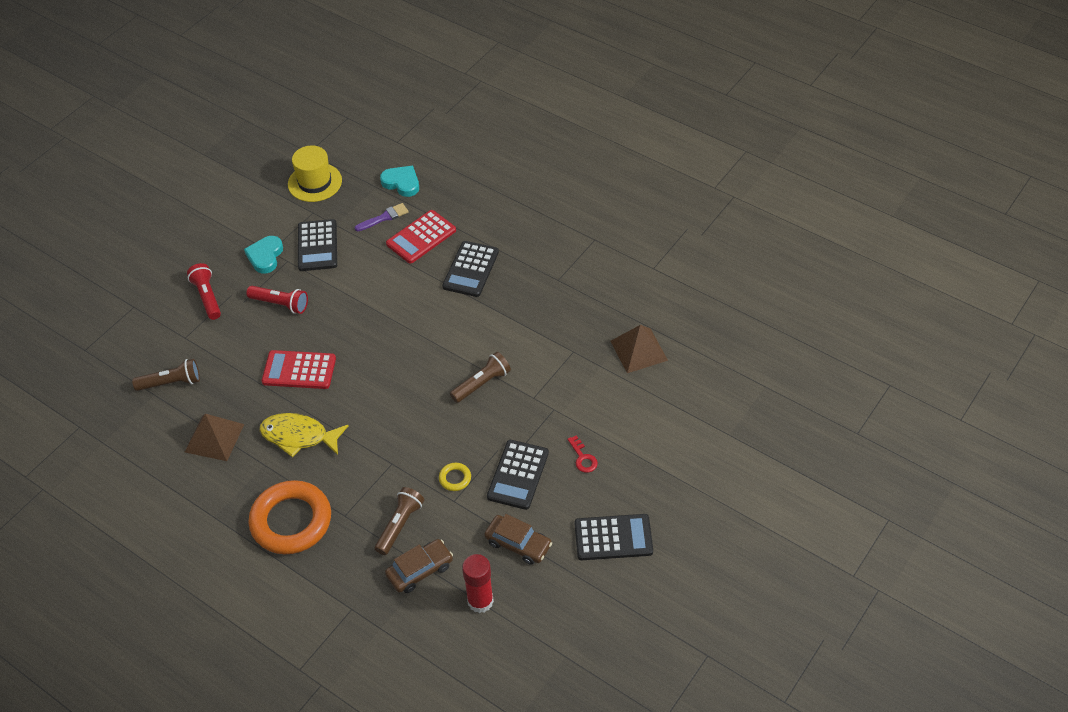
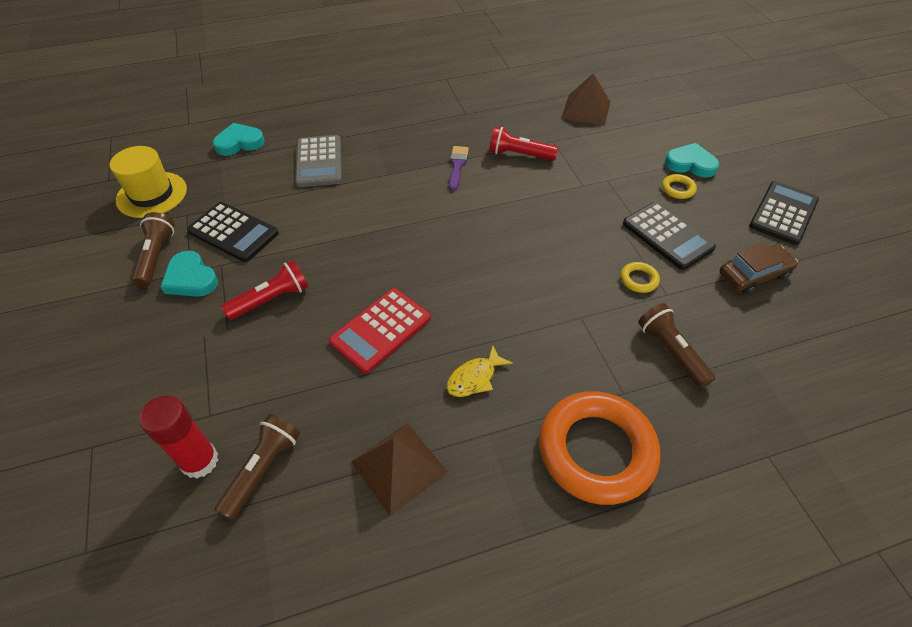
camera: 55 degrees left, 0 degrees up
red flashlight [187,263,221,320] -> red flashlight moved to [489,126,558,161]
yellow fish [259,413,348,457] -> yellow fish [447,345,513,397], size x0.60
purple brush [355,203,409,231] -> purple brush moved to [449,146,469,191]
brown car [385,539,453,593] -> none
red calculator [386,210,456,264] -> grey calculator [295,135,342,187]
black calculator [442,241,499,297] -> none
brown flashlight [450,352,511,403] -> brown flashlight moved to [131,212,175,288]
red glue stick [462,554,494,613] -> red glue stick moved to [139,395,218,479]
red key [567,435,598,473] -> yellow ring [662,174,697,199]
none -> turquoise heart [665,143,719,178]

